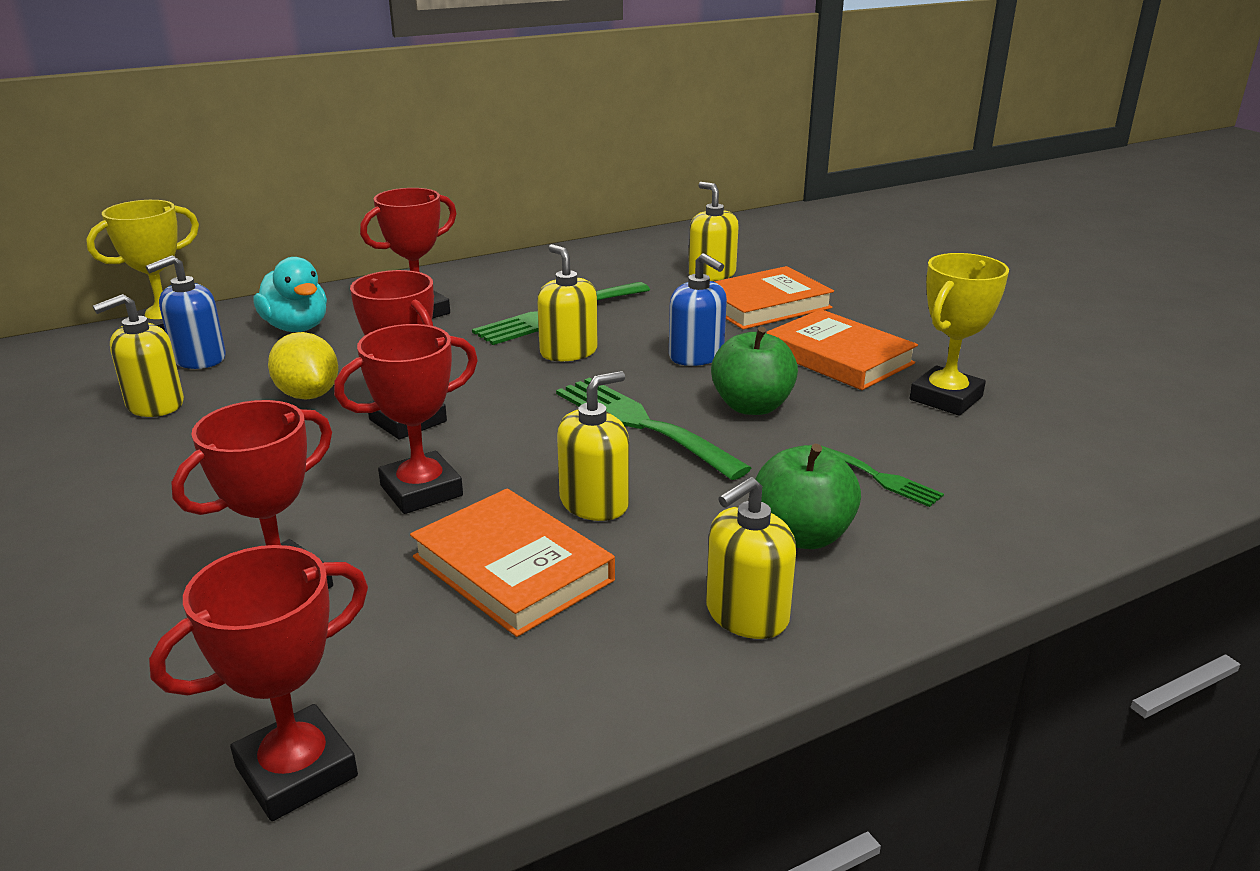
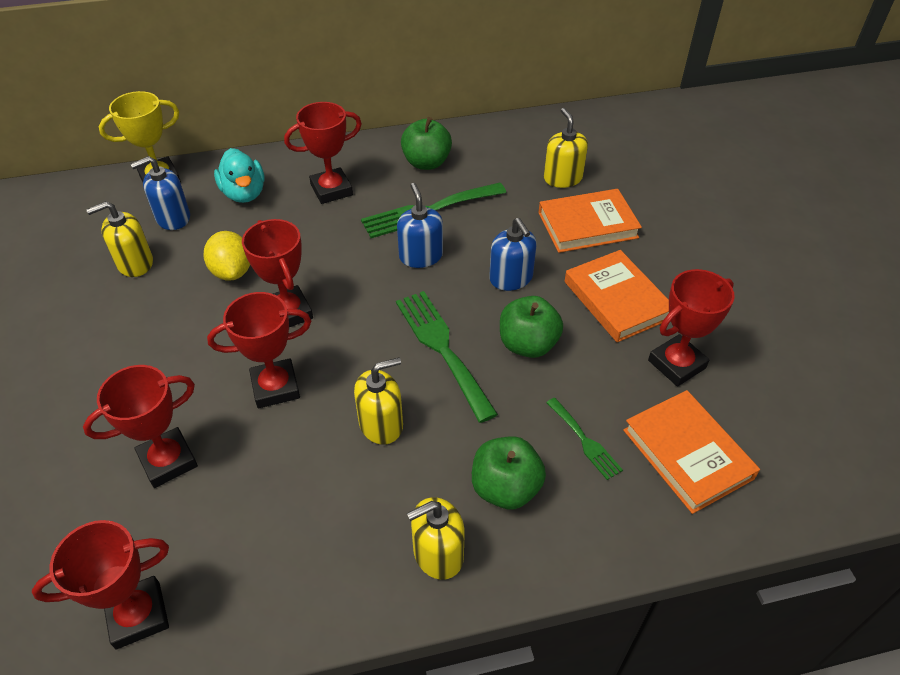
camera: 15 degrees right, 20 degrees up
orange book [410,489,615,637] -> orange book moved to [623,390,760,514]
yellow soap dispenser [537,244,598,361] -> blue soap dispenser [397,183,443,268]
yellow trophy [910,253,1009,416] -> red trophy [648,269,735,387]
none -> green apple [401,117,452,170]

